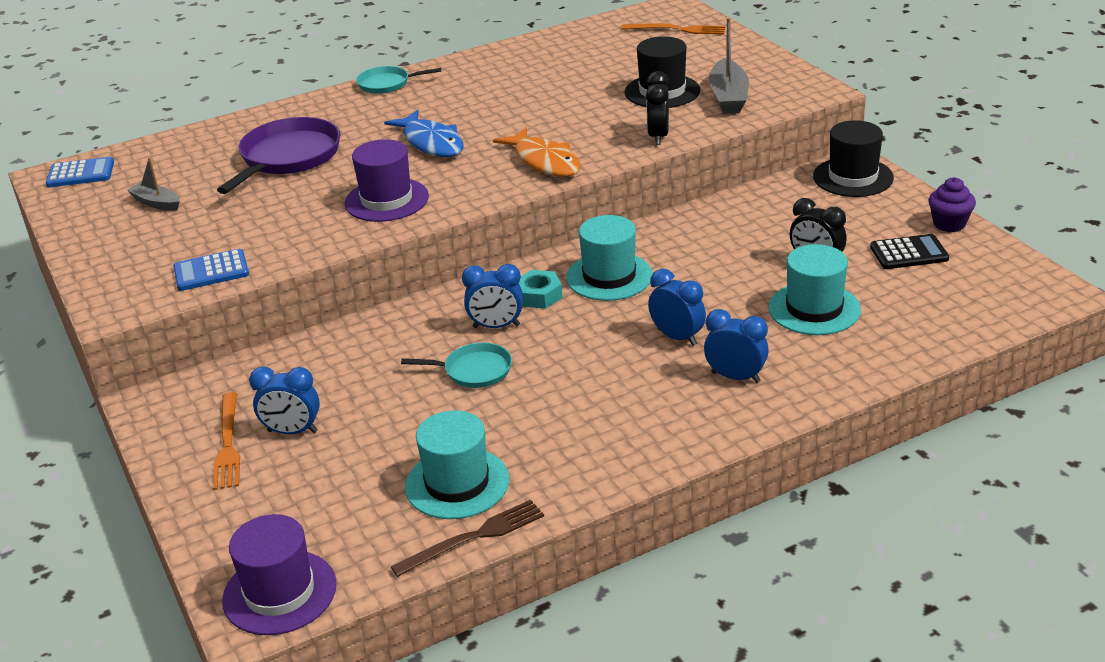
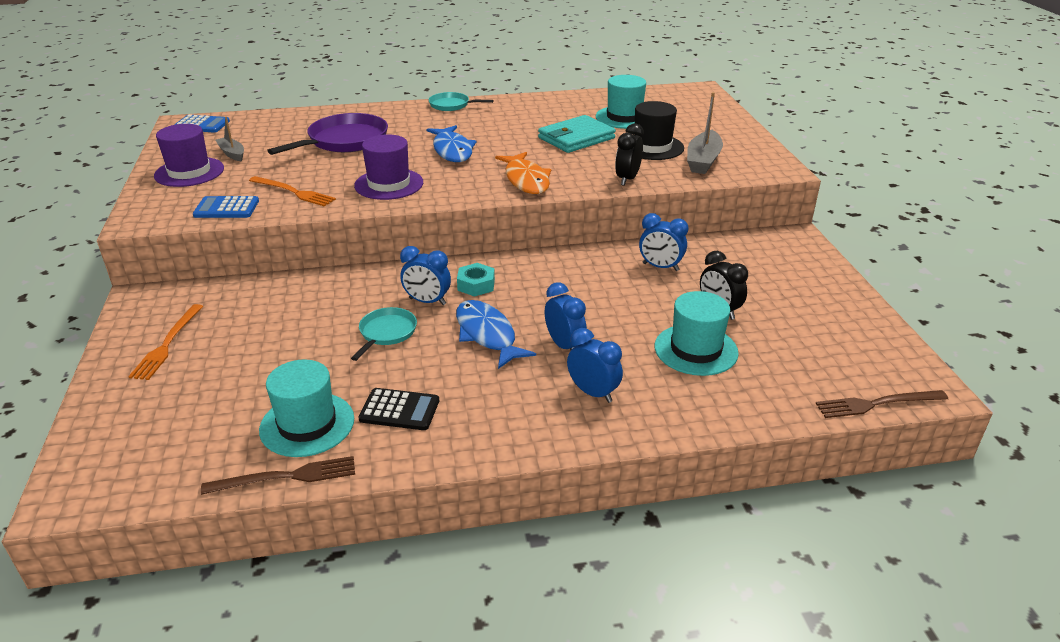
camera: 15 degrees right, 0 degrees up
purple hat [222,514,337,635] -> purple hat moved to [154,124,224,187]
blue clock [249,367,320,434] -> blue clock moved to [639,213,689,271]
turquoise pan [401,342,512,388] -> turquoise pan turned 90 degrees counterclockwise [351,307,417,361]
turquoise hat [566,215,653,301] -> turquoise hat moved to [596,75,646,129]
orange fork [622,23,725,35] -> orange fork moved to [249,176,336,207]
black hat [813,120,894,197] -> none
black calculator [870,234,949,269] -> black calculator moved to [359,388,439,430]
purple cupcake [929,177,976,232] -> none
none -> blue fish [456,300,536,369]
none -> turquoise wallet [538,115,616,153]
none -> brown fork [815,390,948,418]

